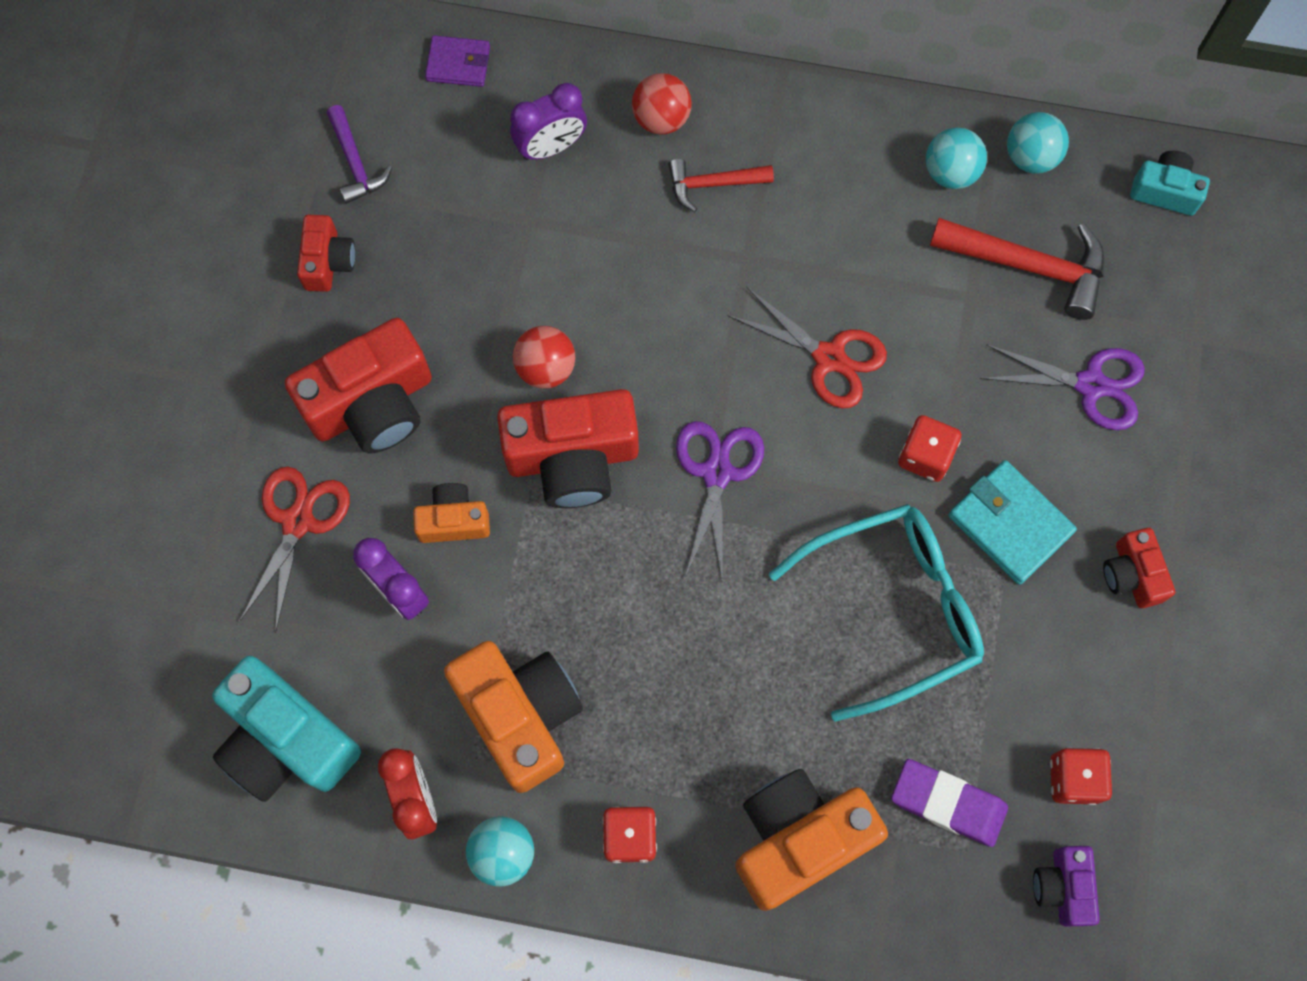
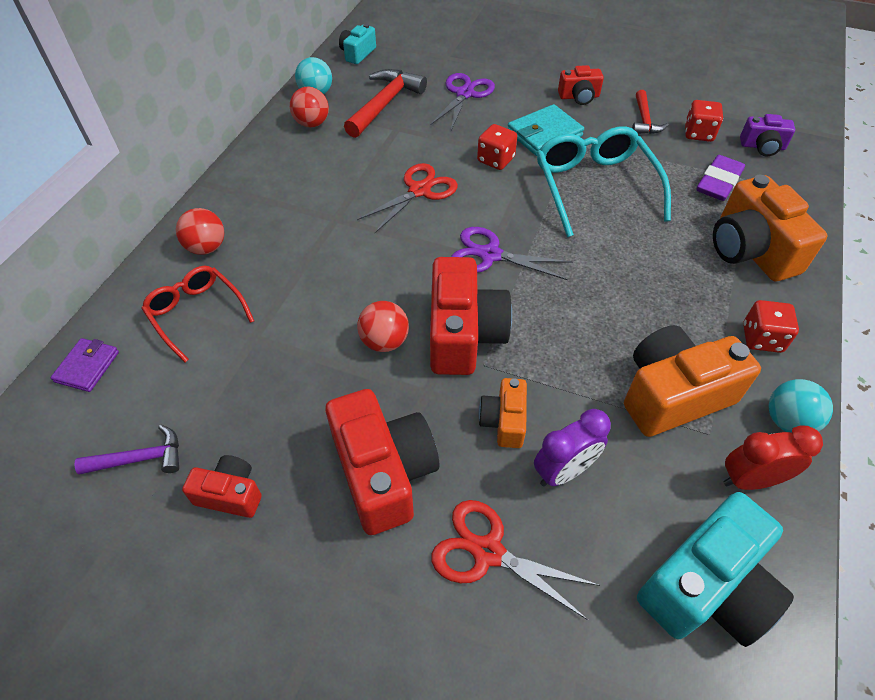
camera: 80 degrees left, 20 degrees down
purple clock [510,83,587,160] -> red glasses [141,266,254,362]
red hammer [669,159,774,212] -> red hammer moved to [632,90,669,134]
turquoise ball [926,127,987,189] -> red ball [290,87,329,128]

